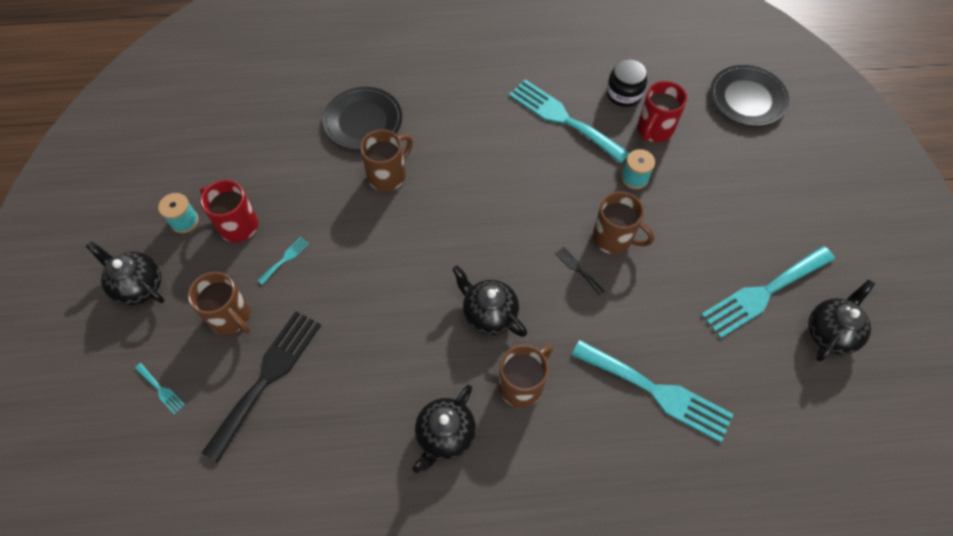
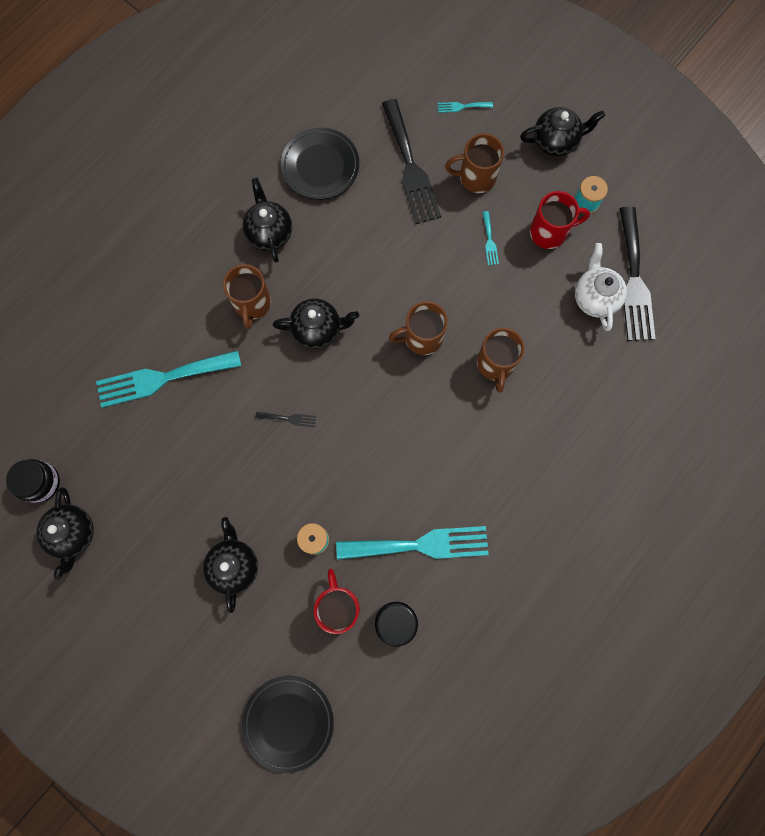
camera: 135 degrees right, 15 degrees up
black plate [323,87,402,150] -> black plate moved to [281,128,359,200]
brown mug [593,191,654,254] -> brown mug moved to [389,301,448,355]
turquoise fork [701,246,835,338] -> none
none -> black jar [6,459,60,503]
none -> black teapot [203,517,258,613]
none -> white teapot [575,243,627,331]
none -> black fork [619,207,656,341]

